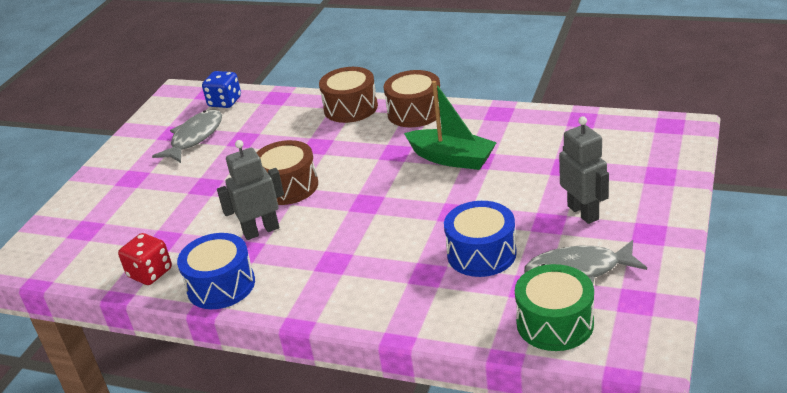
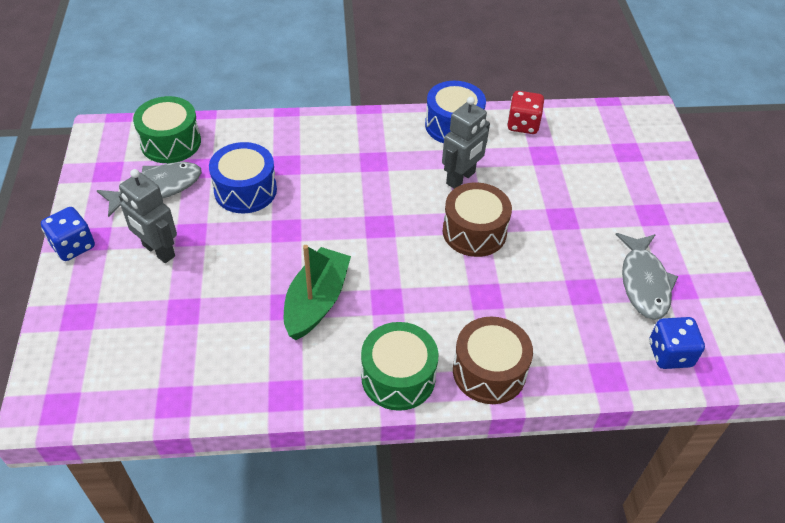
camera: 150 degrees right, 15 degrees up
brown drum [384,70,440,127] -> green drum [361,322,439,411]
green boat [404,81,497,170] -> green boat turned 105 degrees clockwise [284,245,351,340]
none -> blue dice [41,207,95,261]

